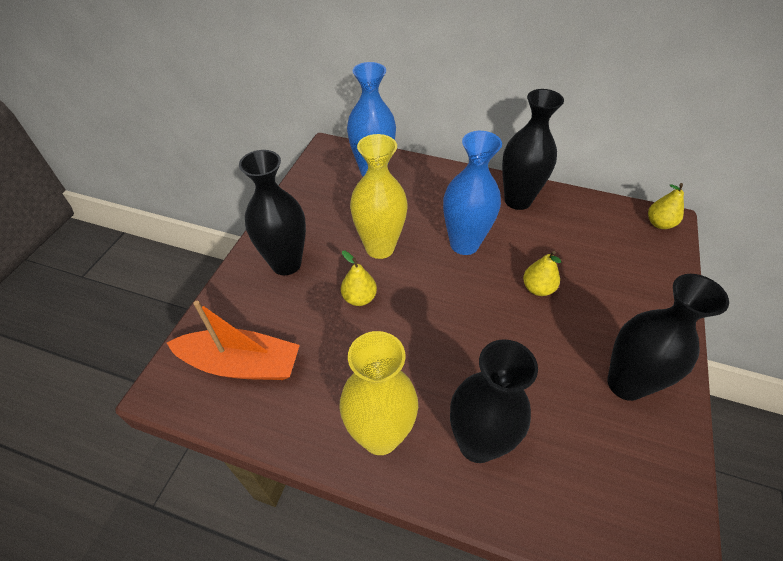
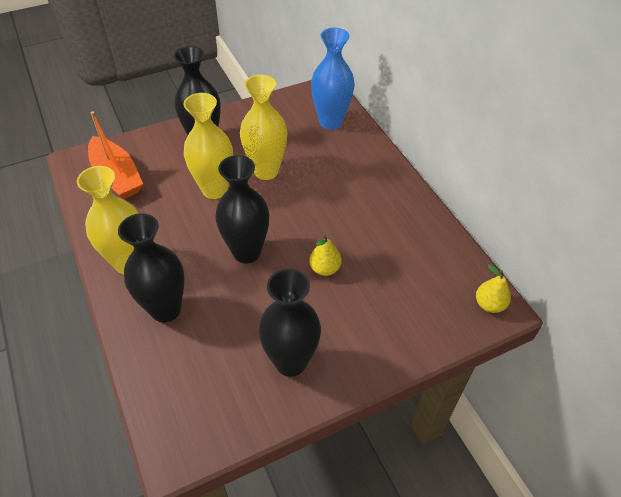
camera: 45 degrees right, 0 degrees up
yellow pear [341,251,377,306] -> yellow vase [183,93,233,199]
blue vase [443,131,502,255] -> none
black vase [502,89,564,210] -> black vase moved to [215,155,270,264]

